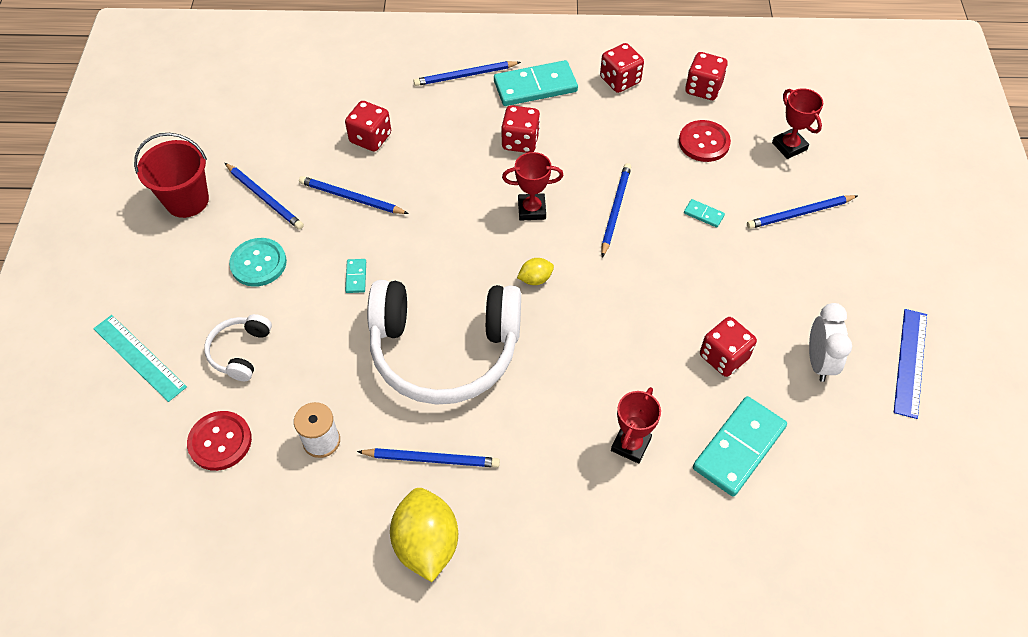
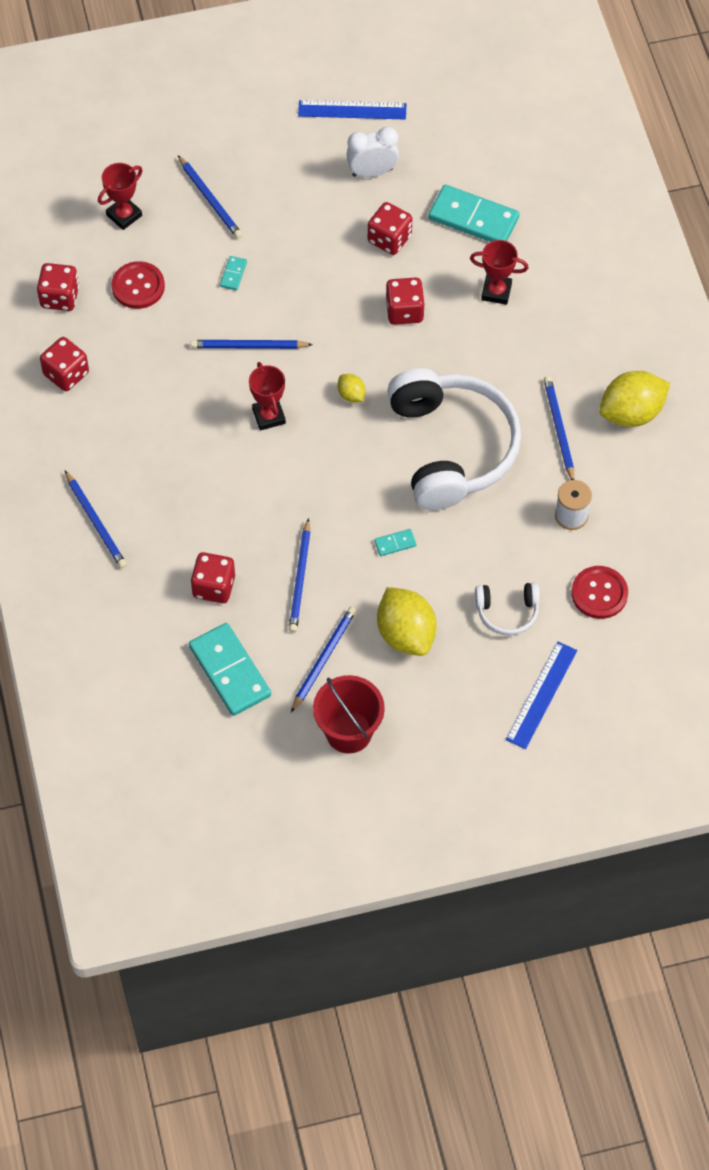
camera: 105 degrees left, 5 degrees up
turquoise ruler [93,315,187,402] -> blue ruler [506,642,577,749]
turquoise button [229,238,287,287] -> yellow lemon [377,587,437,656]
turquoise domino [494,60,578,106] -> turquoise domino moved to [189,623,271,716]
red dice [501,105,540,153] -> red dice moved to [386,277,425,325]

